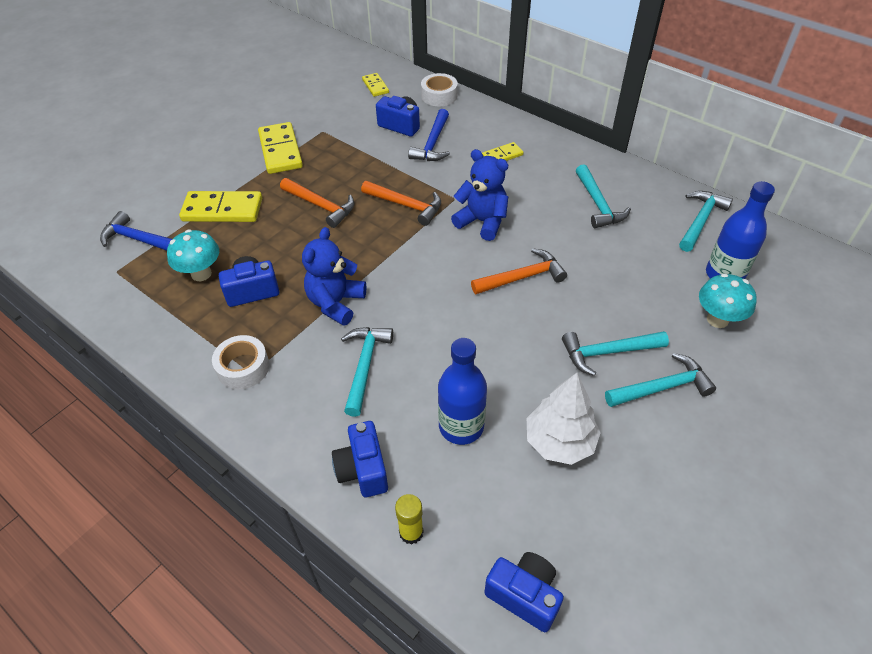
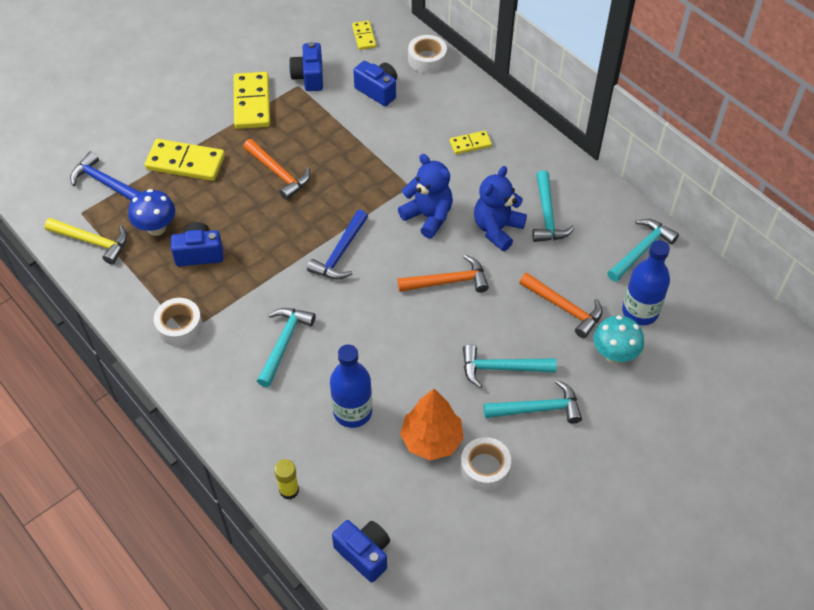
camera: 10 degrees right, 5 degrees up
turquoise mushroom [167,230,219,281] -> blue mushroom [128,189,175,236]
blue teddy bear [302,227,366,326] -> blue teddy bear moved to [474,166,527,251]
blue camera [332,421,388,497] -> blue camera moved to [289,42,323,91]
orange hammer [361,181,441,226] -> orange hammer moved to [519,273,603,338]
blue hammer [408,109,450,161] -> blue hammer moved to [307,210,368,279]
white tree [527,373,601,465] -> orange tree [400,389,464,460]
none -> yellow hammer [45,218,128,265]
none -> white tape [460,437,511,491]

